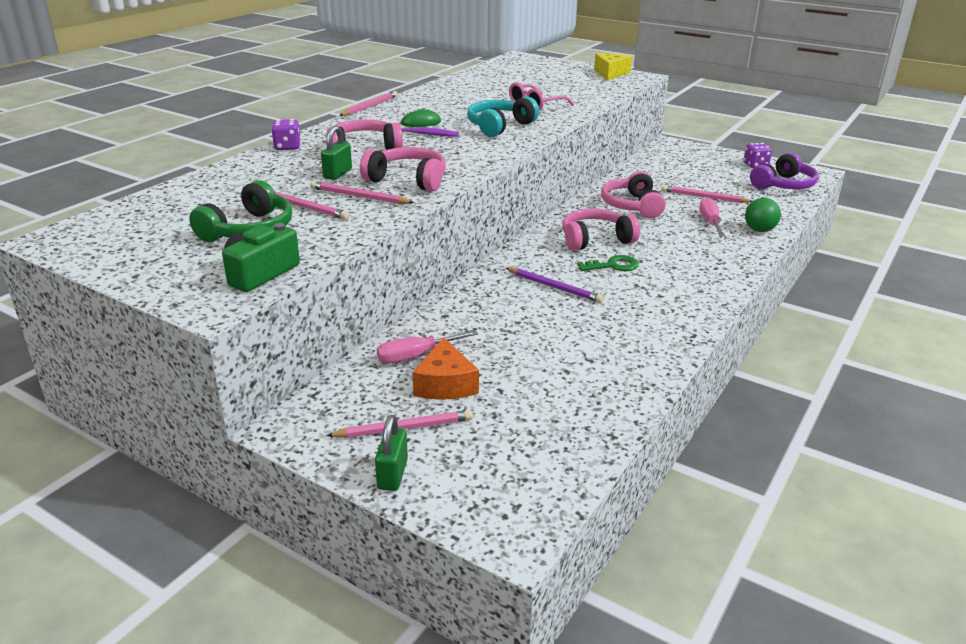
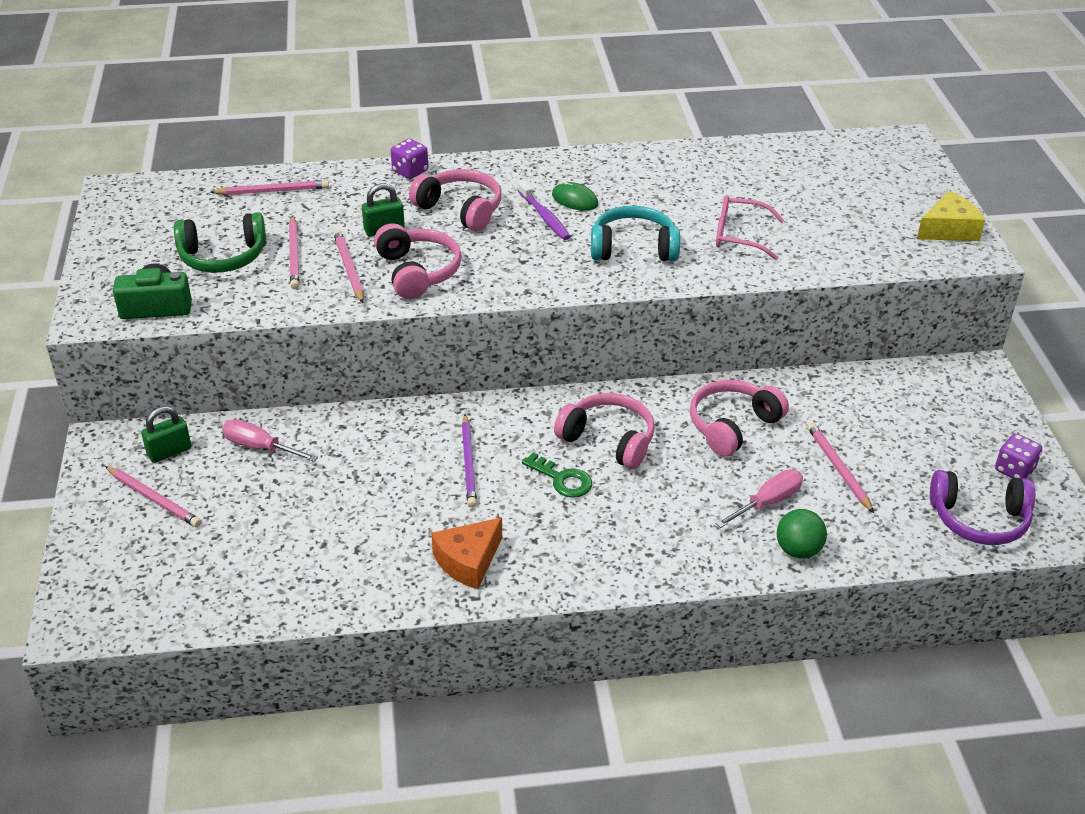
camera: 50 degrees right, 10 degrees up
pink pencil [339,91,398,116] -> pink pencil moved to [210,180,329,195]
green padlock [375,415,408,491] -> green padlock moved to [141,406,192,463]
orange cheese [413,337,479,400] -> orange cheese moved to [431,517,502,589]

